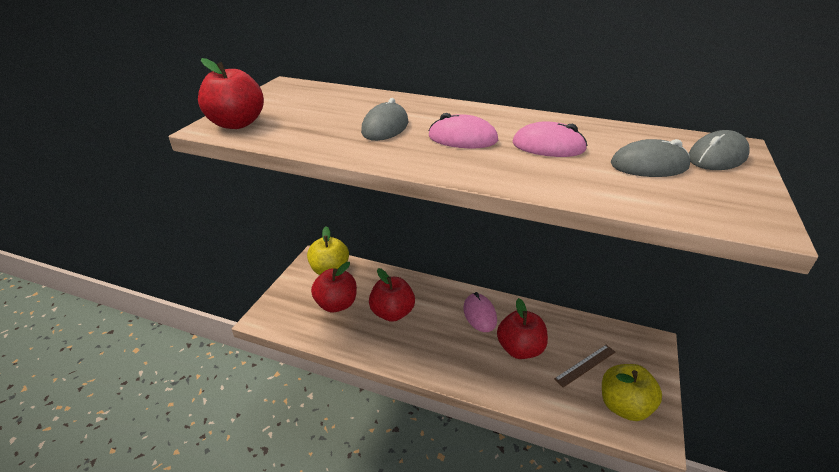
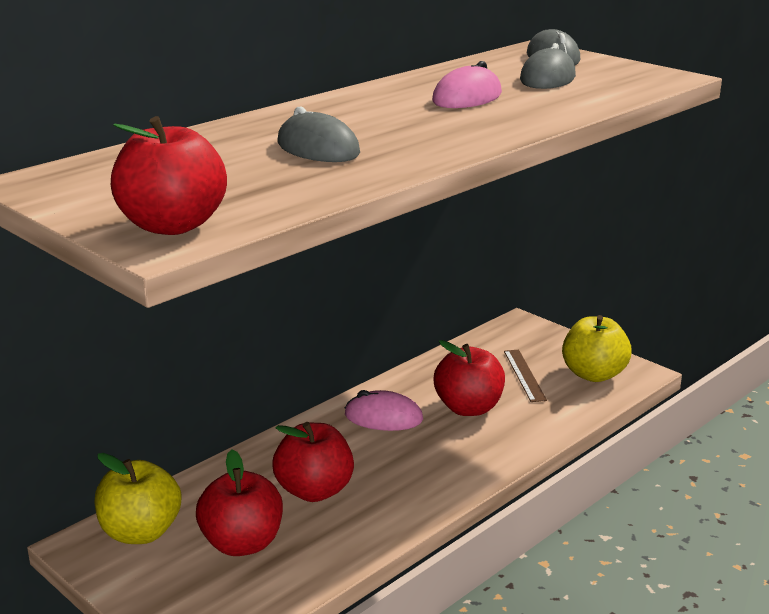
camera: 65 degrees left, 10 degrees down
pink mouse [428,113,498,148] -> none

